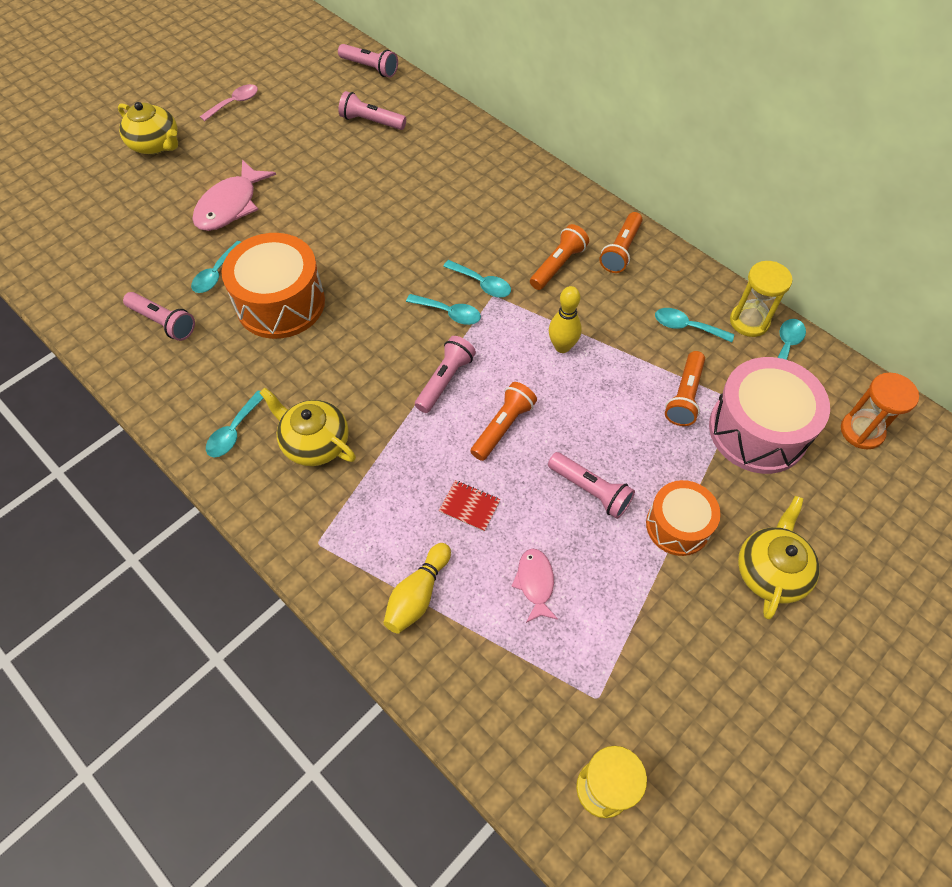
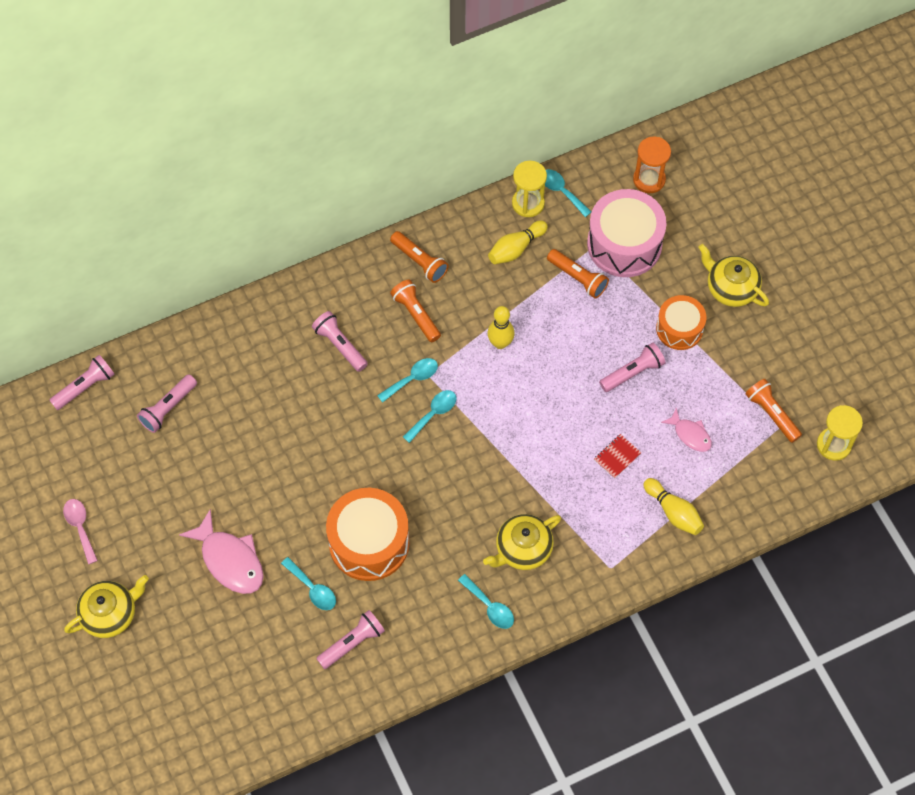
camera: 70 degrees left, 5 degrees up
pink flashlight [415,336,476,413] -> pink flashlight moved to [312,311,368,372]
orange flashlight [470,382,537,461] -> orange flashlight moved to [745,379,802,443]
pink fish [511,548,558,623] -> pink fish turned 150 degrees counterclockwise [661,408,712,452]
turquoise spoon [655,308,734,342] -> yellow bowling pin [488,220,548,264]

